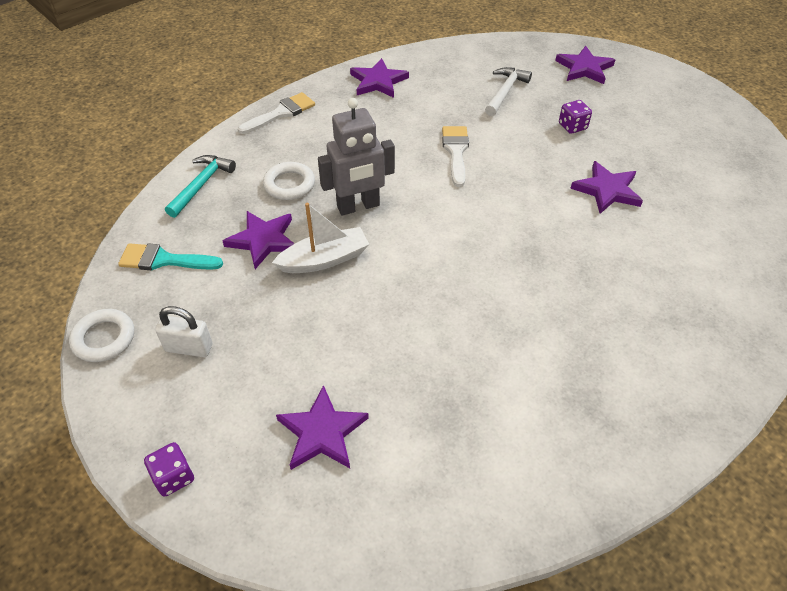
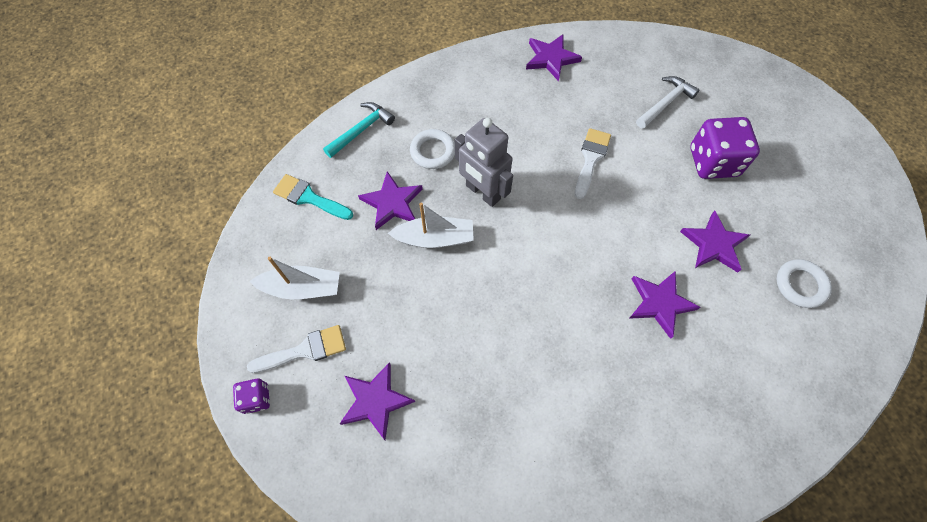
camera: 20 degrees right, 15 degrees up
white ring [69,309,134,362] -> white ring moved to [777,259,832,308]
white padlock [155,306,213,357] -> white boat [250,257,340,299]
white brush [238,92,315,134] -> white brush moved to [247,325,346,373]
grey robot [318,98,395,215] -> grey robot turned 45 degrees clockwise [455,118,513,207]
purple star [555,46,615,84] -> purple star moved to [629,271,700,339]
purple dice [559,100,592,134] -> purple dice [690,117,760,179], size x1.98

